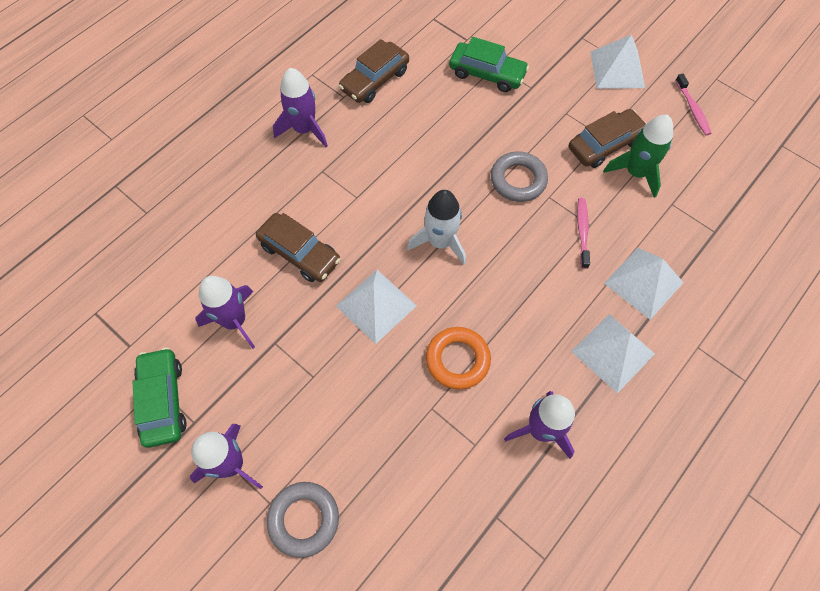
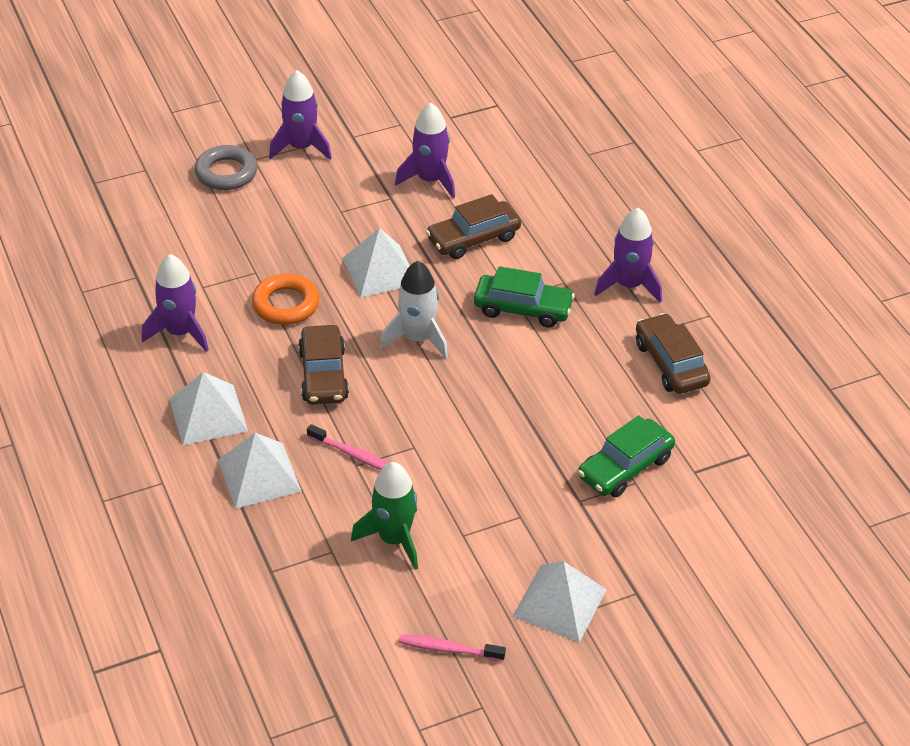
camera: 115 degrees right, 20 degrees down
green car [133,348,187,448] -> green car moved to [474,266,575,327]
grey ring [491,151,548,202] -> none
brown car [569,109,647,168] -> brown car moved to [298,325,349,405]

